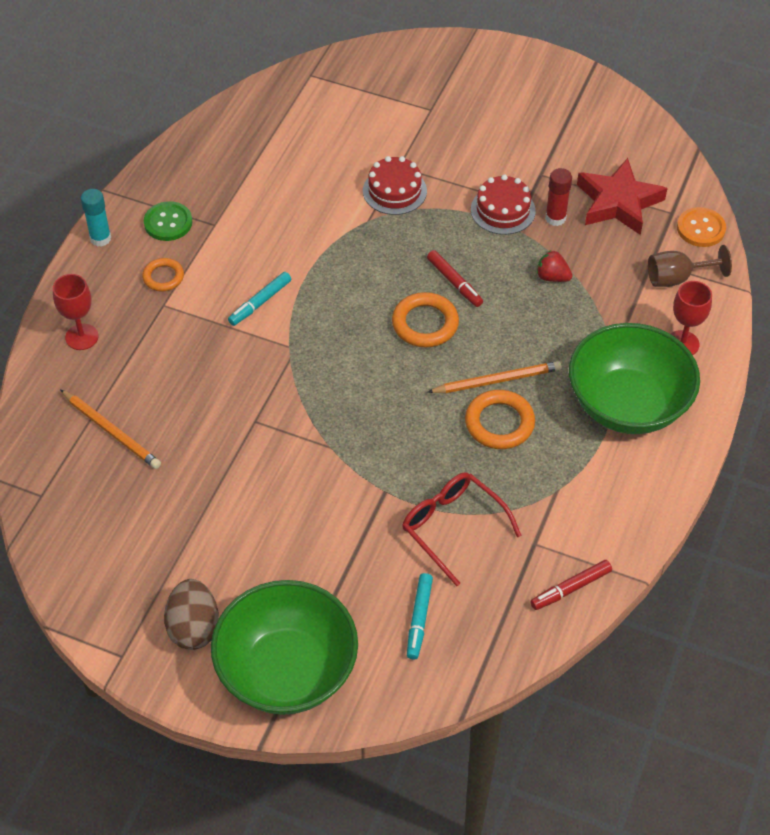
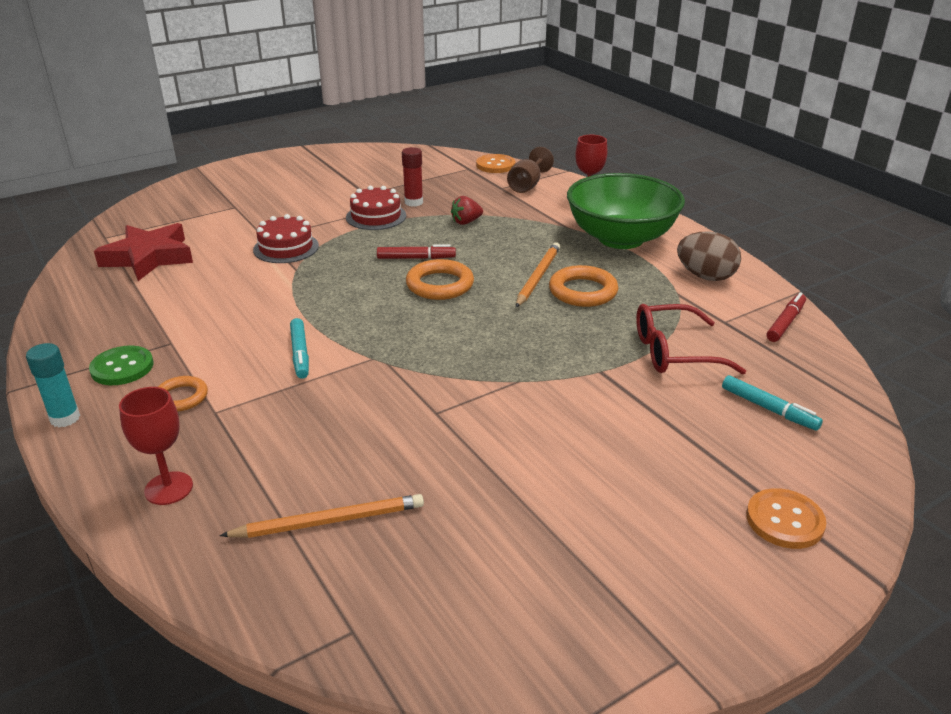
camera: 55 degrees left, 20 degrees down
brown egg [164,579,219,650] -> brown egg moved to [677,231,741,281]
green bowl [211,580,358,715] -> orange button [746,488,826,549]
red marker [530,560,612,610] -> red marker turned 150 degrees counterclockwise [767,292,806,342]
red star [577,158,668,235] -> red star moved to [94,223,193,281]

